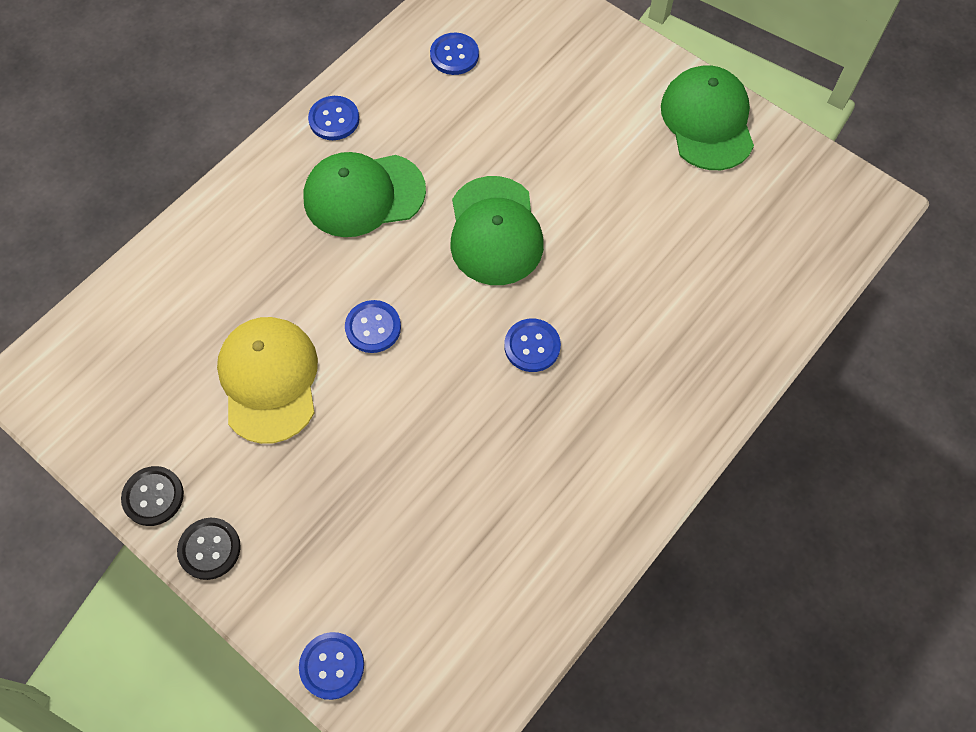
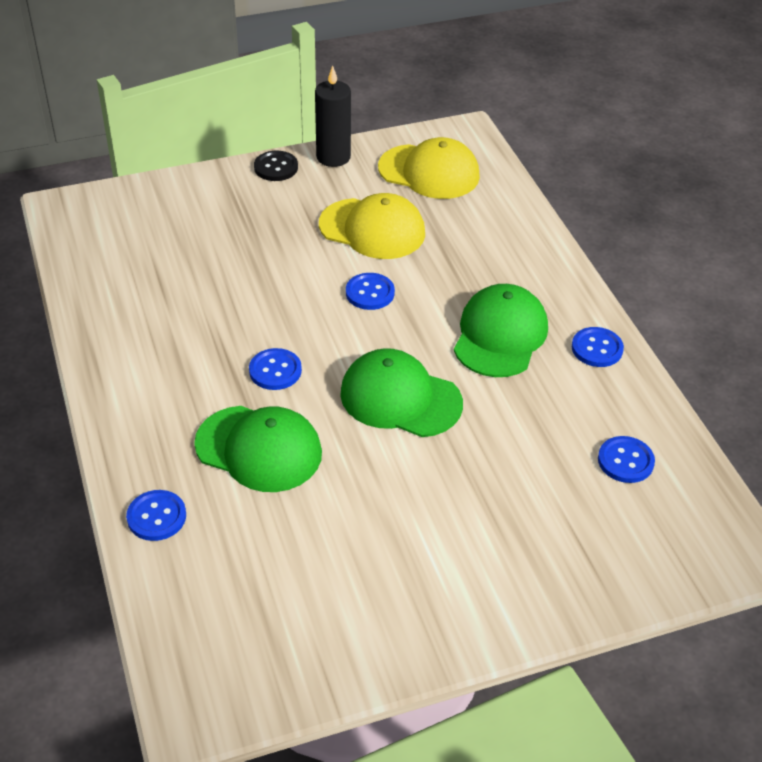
camera: 120 degrees right, 20 degrees down
black button [121,466,184,526] -> black candle [315,65,351,167]
blue button [299,632,364,700] -> blue button moved to [126,490,186,541]
green cap [661,66,754,170] -> green cap moved to [194,406,322,492]
none -> yellow cap [378,137,480,199]

